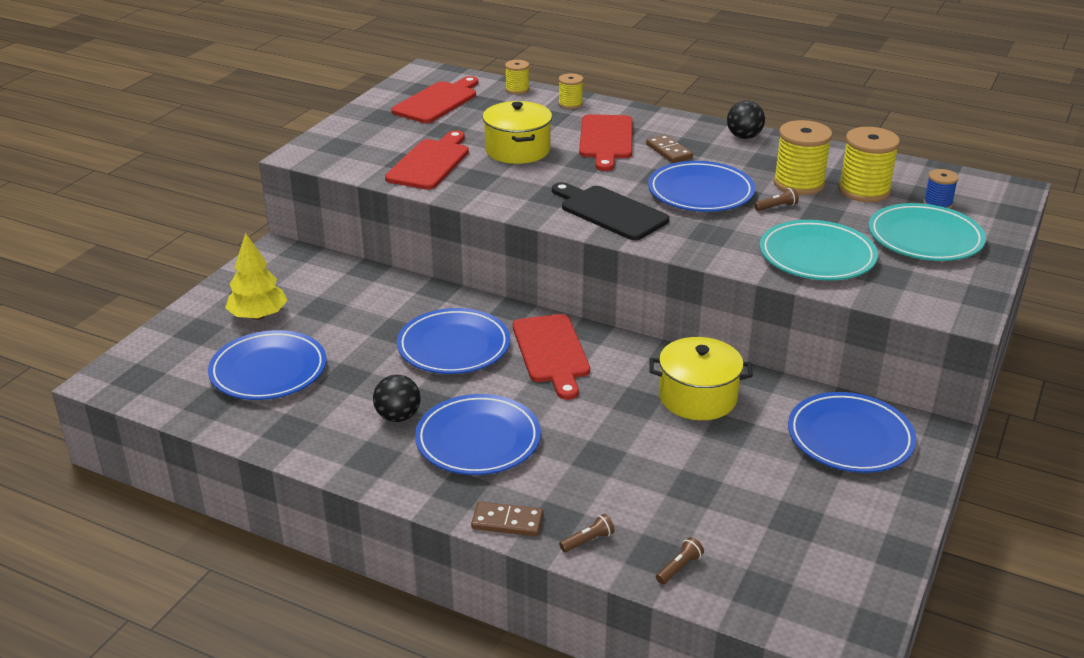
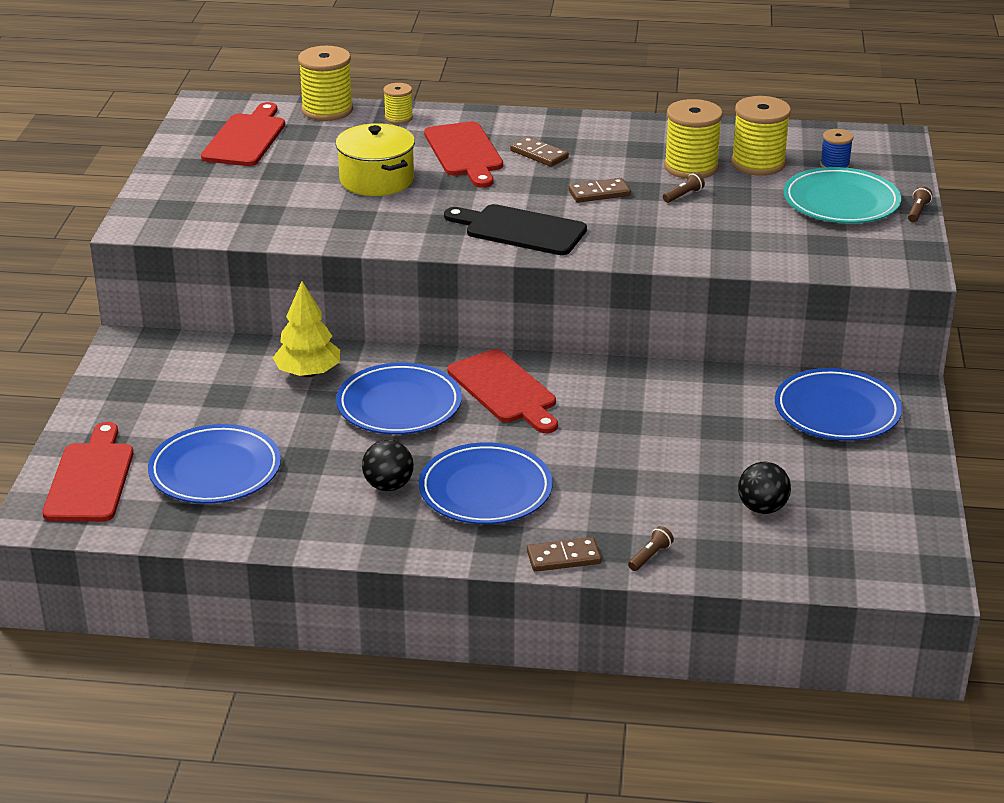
camera: 20 degrees left, 0 degrees up
yellow tree [225,233,287,320] -> yellow tree moved to [273,281,340,377]
red cutting board [385,130,469,190] -> red cutting board moved to [42,422,134,522]
yellow spool [505,60,529,94] -> yellow spool [298,46,353,121], size x1.84
blue plate [648,161,755,212] -> brown domino [568,178,631,203]
yellow pot [650,337,753,420] -> none
brown flashlight [656,537,704,584] -> brown flashlight moved to [908,186,932,222]
black ball [727,101,765,139] -> black ball moved to [738,462,791,514]
turquoise plate [760,220,878,281] -> none

